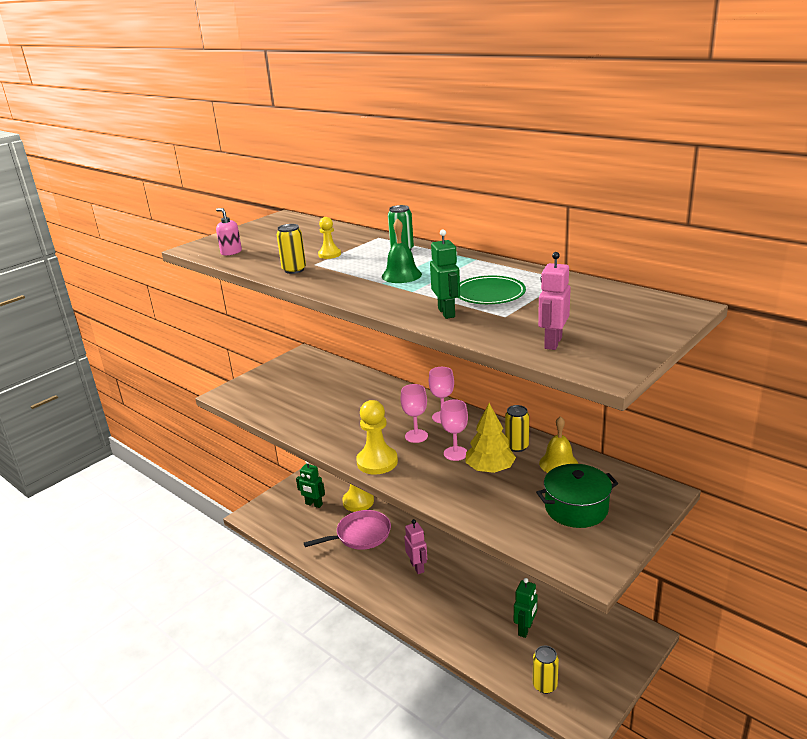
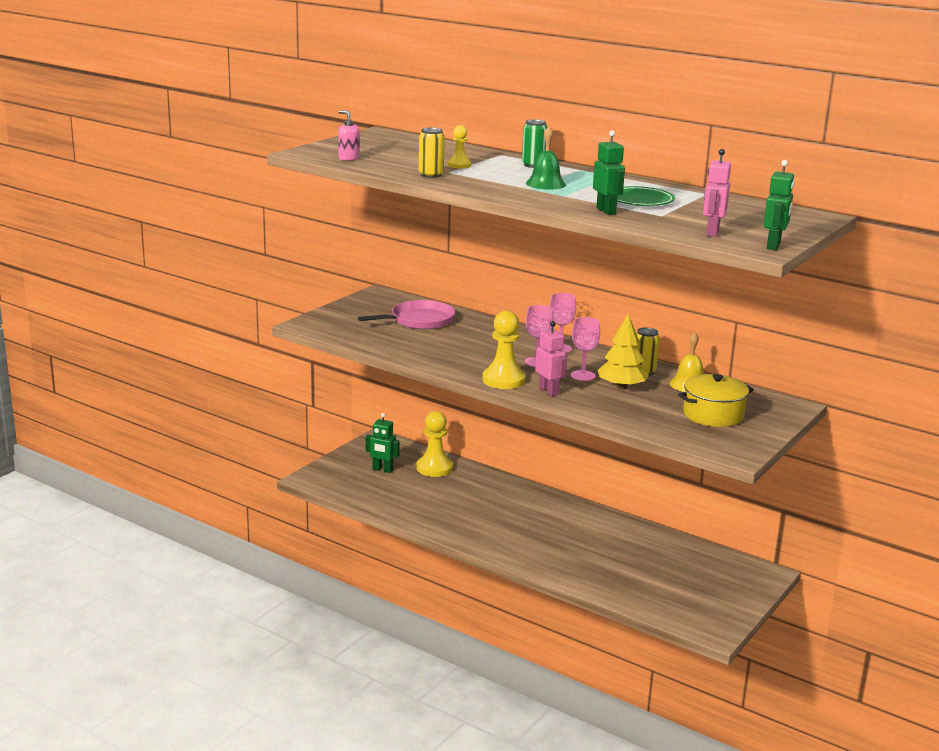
camera: 10 degrees left, 5 degrees down
pink pan [304,510,391,550] -> pink pan moved to [358,300,455,329]
pink robot [404,519,427,574] -> pink robot moved to [535,321,567,396]
green robot [514,578,537,638] -> green robot moved to [764,160,795,250]
yellow can [533,646,559,694] -> none
green pot [536,464,618,528] -> yellow pot [678,374,754,427]

